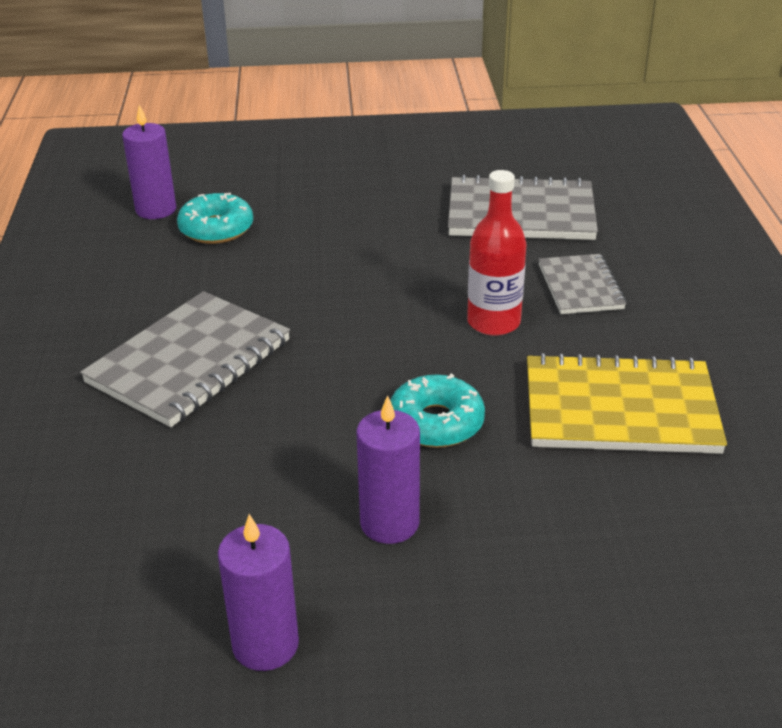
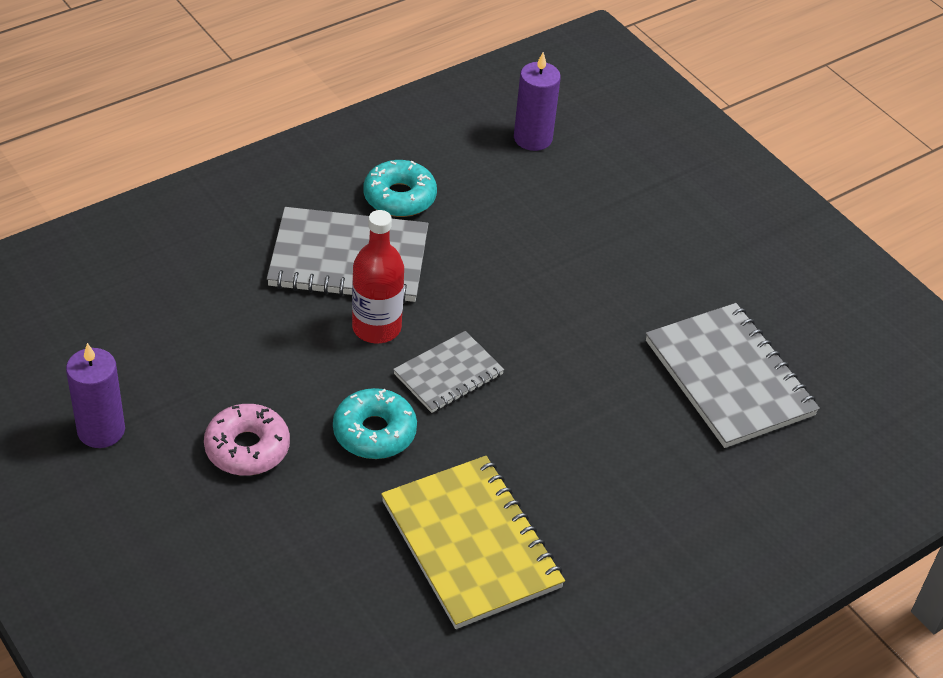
camera: 55 degrees right, 10 degrees up
turquoise donut [177,193,253,244] -> turquoise donut moved to [363,160,437,217]
purple candle [357,395,420,544] -> pink donut [204,404,290,476]
red bottle [467,170,527,336] -> red bottle moved to [352,210,404,343]
grey notebook [538,254,626,314] -> grey notebook moved to [393,331,504,413]

